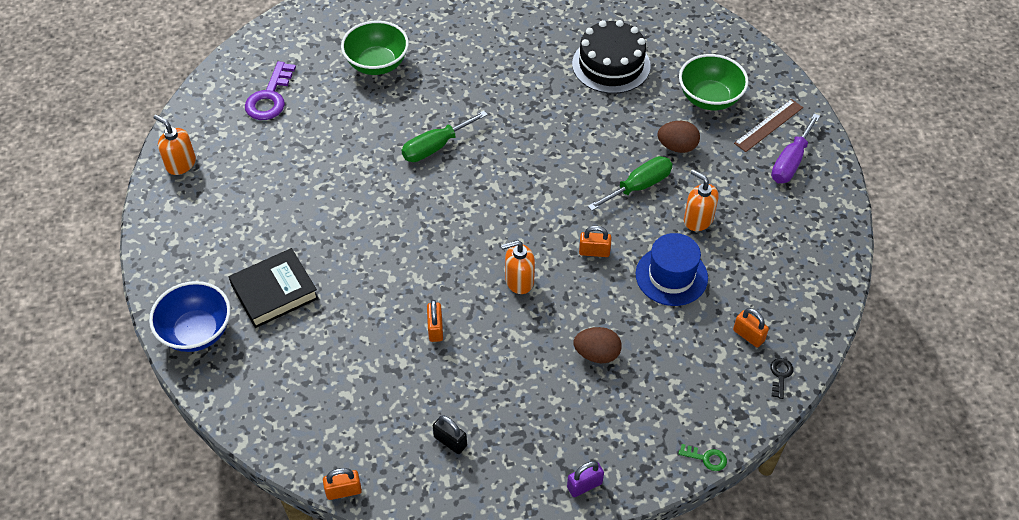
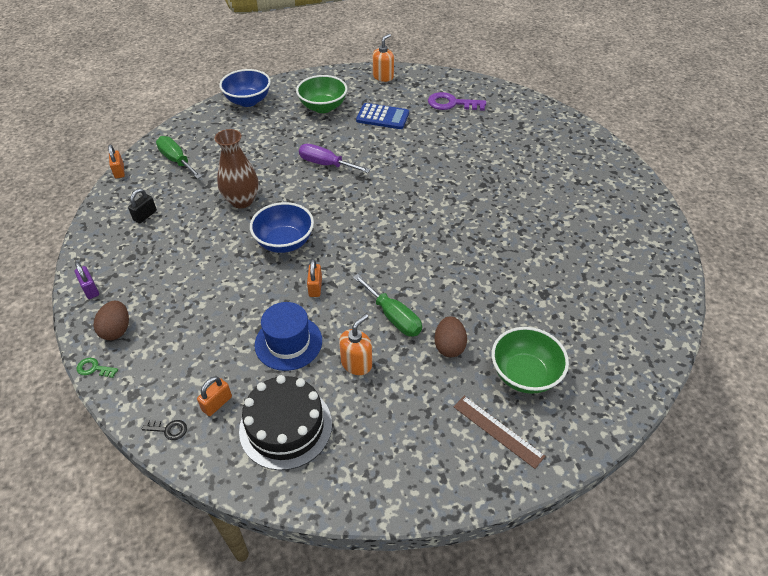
camera: 85 degrees right, 5 degrees down
black book [229,248,319,328] -> none
green bowl [341,20,409,75] -> green bowl moved to [296,75,347,113]
green screwdriver [402,111,488,162] -> green screwdriver moved to [156,136,202,179]
orange padlock [427,300,443,342] -> brown vase [214,129,259,208]
orange soap dispenser [501,240,535,294] -> blue bowl [250,202,314,253]
black cake [572,20,651,94] -> black cake moved to [239,375,332,470]
brown egg [573,327,622,363] -> brown egg moved to [94,301,129,340]
green key [678,444,727,471] -> green key turned 90 degrees clockwise [77,358,118,378]
purple screwdriver [771,114,820,183] -> purple screwdriver moved to [299,144,371,173]
none -> blue calculator [356,103,409,129]

